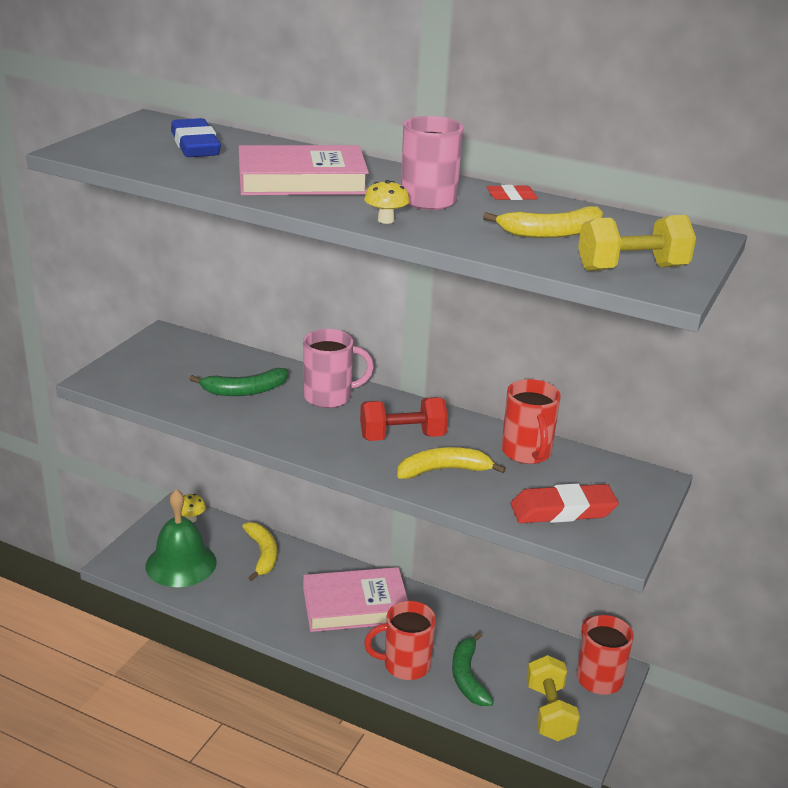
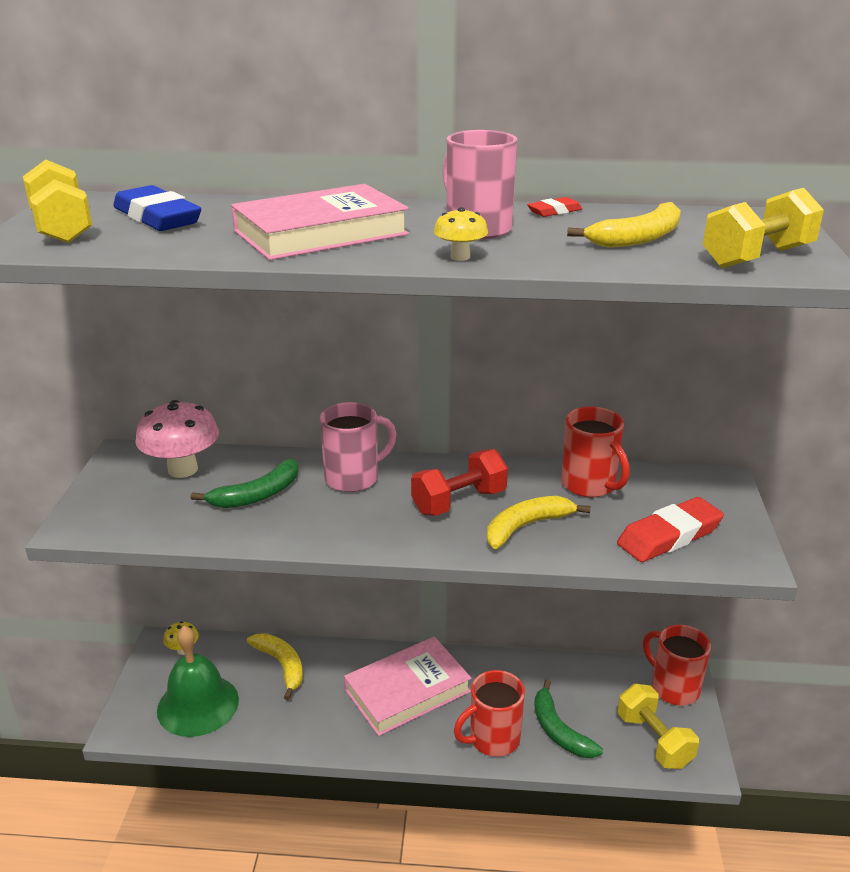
camera: 20 degrees left, 0 degrees up
none -> yellow dumbbell [23,160,92,243]
none -> pink mushroom [135,400,219,478]

